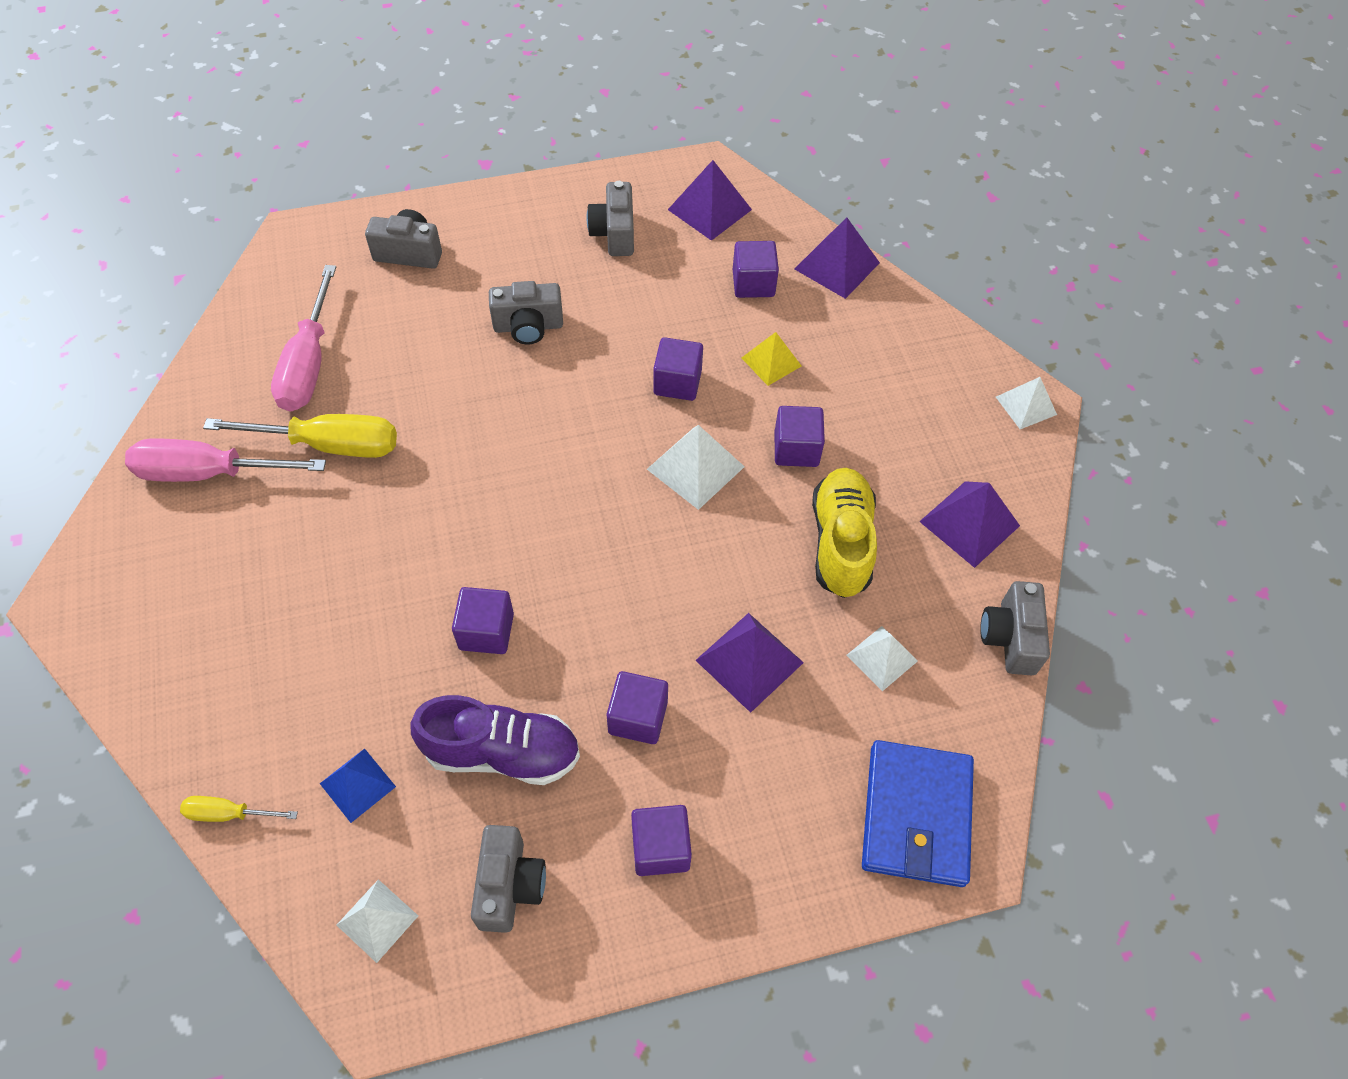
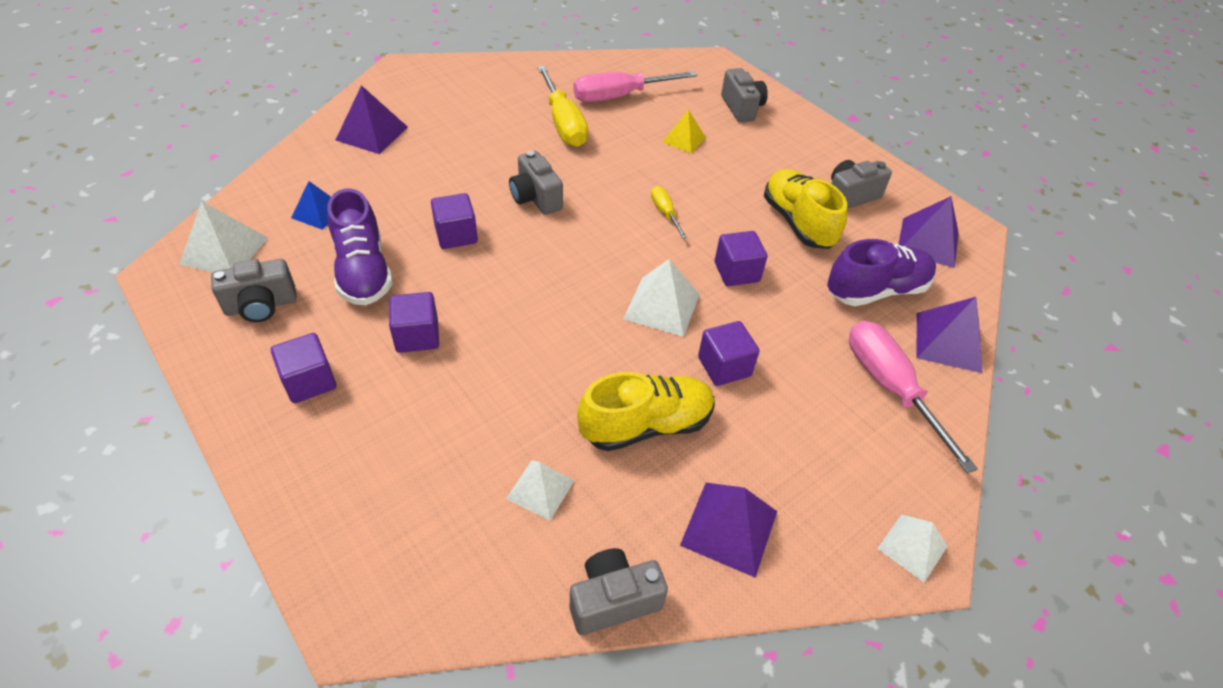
camera: 65 degrees right, 10 degrees down
pink screwdriver [125,438,326,482] -> pink screwdriver moved to [849,320,978,474]
yellow screwdriver [180,796,298,822] -> yellow screwdriver moved to [651,186,687,239]
white pyramid [337,879,418,963] -> white pyramid [179,201,268,272], size x1.51
grey camera [489,281,563,344] -> grey camera moved to [509,151,563,215]
purple pyramid [695,613,804,713] -> purple pyramid moved to [336,85,408,154]
purple cube [733,241,779,298] -> purple shoe [827,239,936,306]
yellow pyramid [742,332,801,386] -> yellow pyramid moved to [662,109,706,153]
blue wallet [862,740,974,887] -> none
none -> yellow shoe [764,169,847,249]

